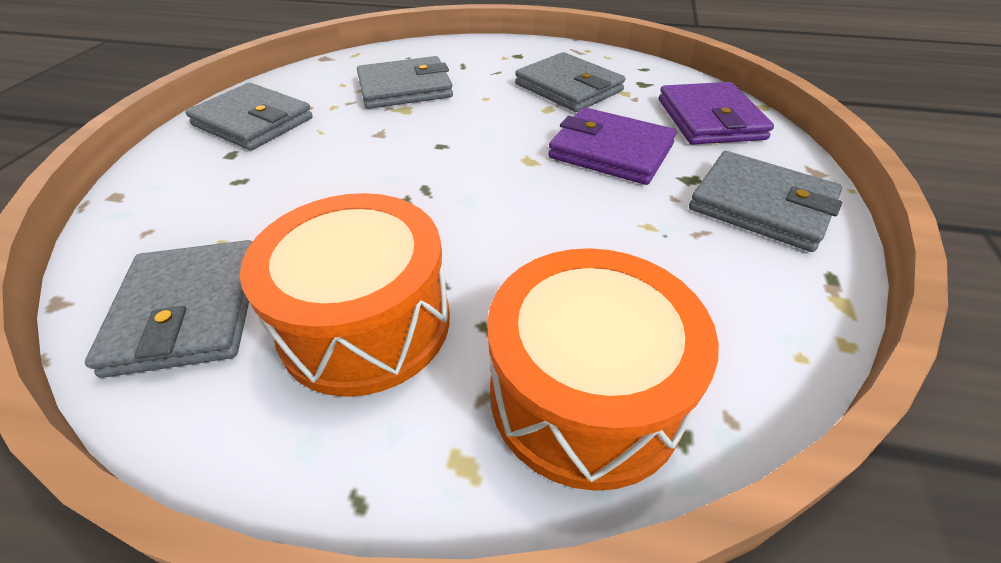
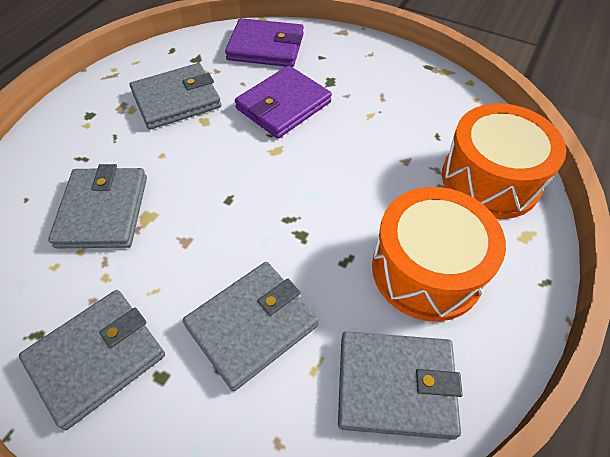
camera: 75 degrees left, 10 degrees up
grey wallet [689,151,842,252] -> grey wallet moved to [183,262,319,391]

